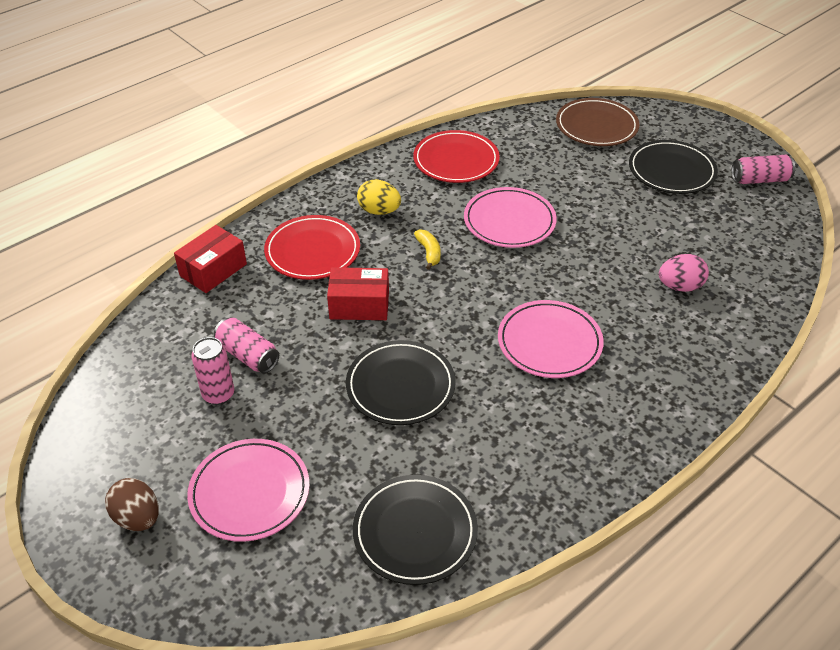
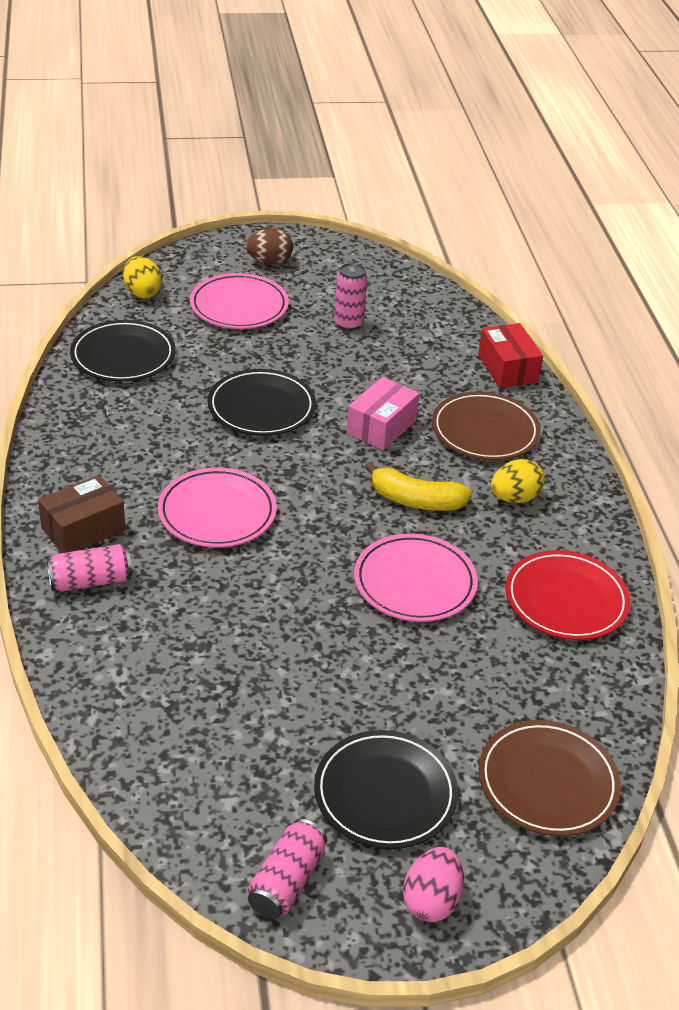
camera: 120 degrees right, 5 degrees down
pink can [214,318,279,373] -> pink can moved to [47,544,132,592]
red plate [264,215,360,280] -> brown plate [432,391,541,460]
red box [327,267,389,320] -> pink box [346,377,419,450]
yellow banana [414,229,441,270] -> yellow banana [365,462,472,511], size x1.64
pink egg [659,254,709,292] -> pink egg moved to [403,847,464,922]
none -> brown box [38,475,125,553]
none -> yellow egg [123,256,162,299]

